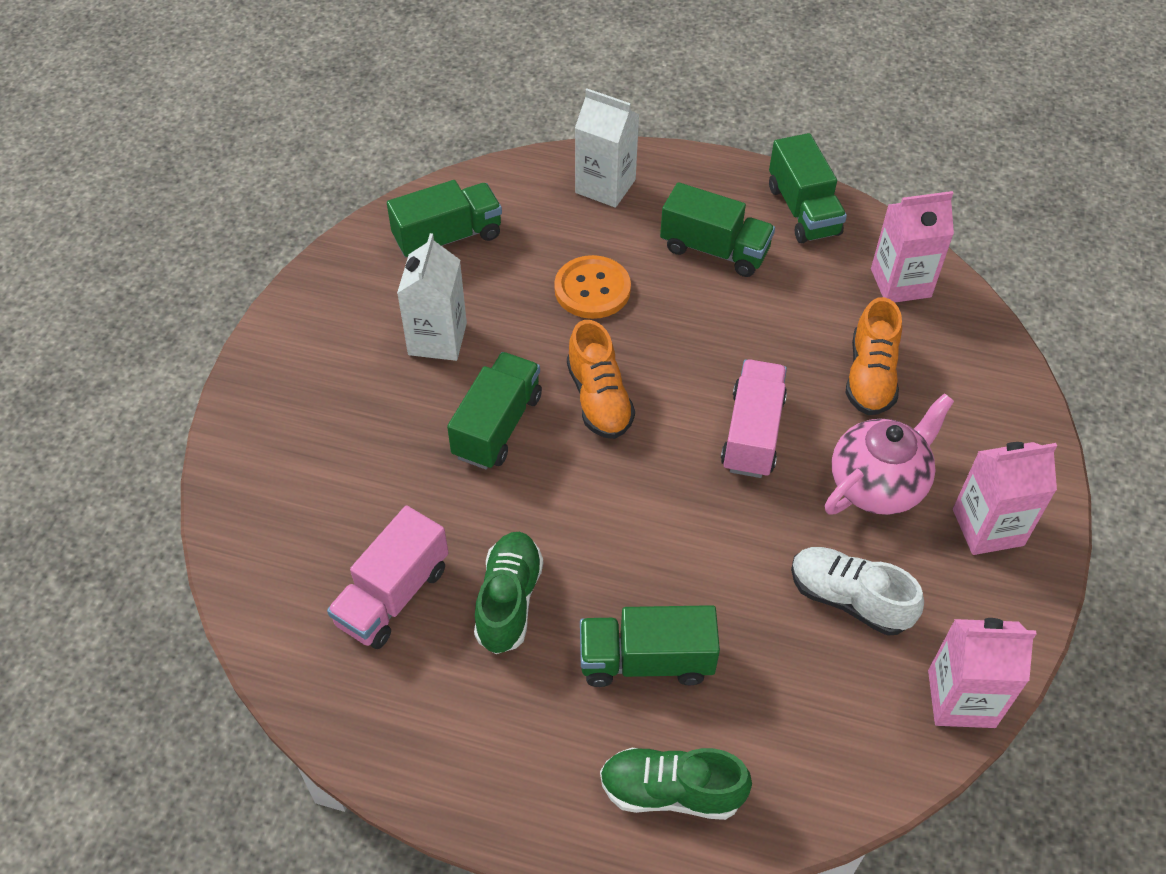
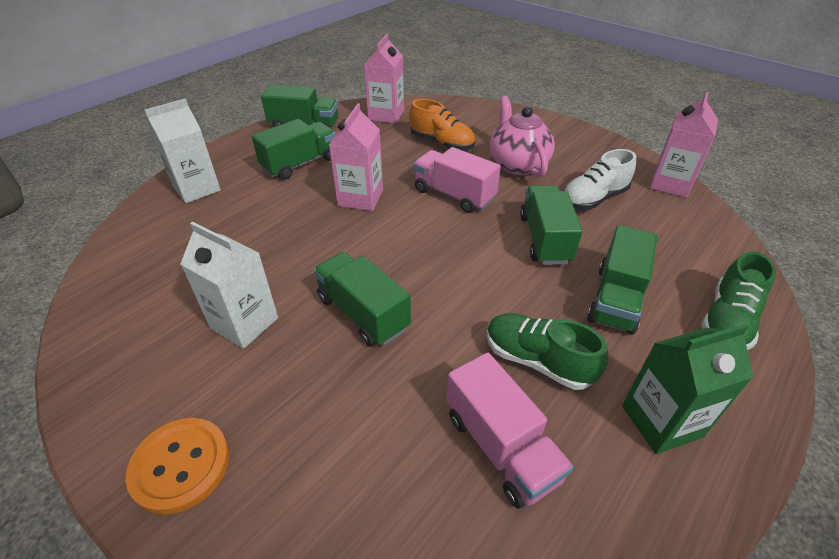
camera: 65 degrees left, 10 degrees down
green truck [387,180,502,258] -> green truck moved to [520,186,583,265]
orange button [554,255,631,319] -> orange button moved to [126,418,230,515]
orange shoe [567,320,635,439] -> none
pink carton [953,442,1057,555] -> pink carton moved to [329,103,383,211]
none -> green carton [622,323,753,454]

